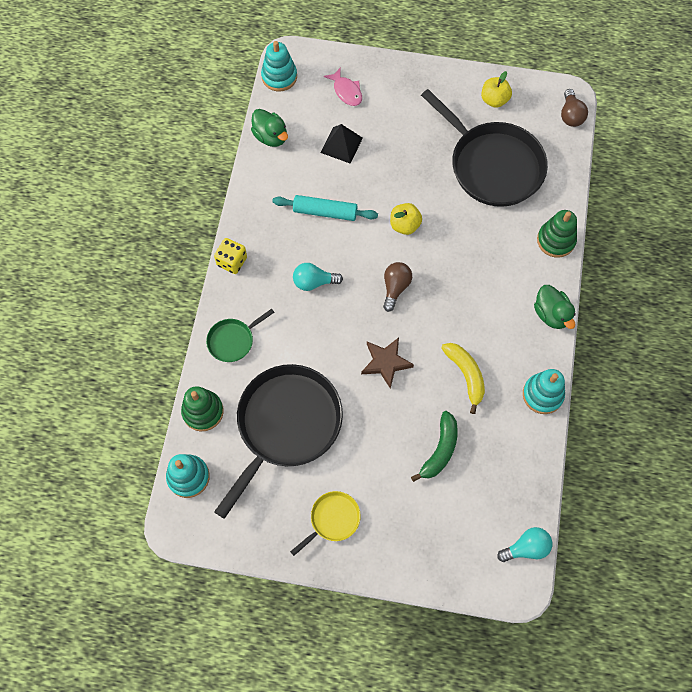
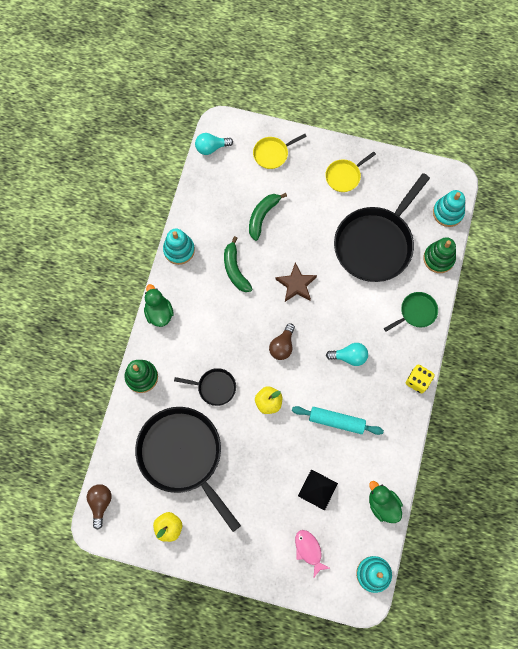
camera: 175 degrees left, 5 degrees up
yellow banana [441,343,485,414] -> green banana [224,236,253,292]
none -> black pan [174,368,236,406]
none -> yellow pan [253,134,307,169]

